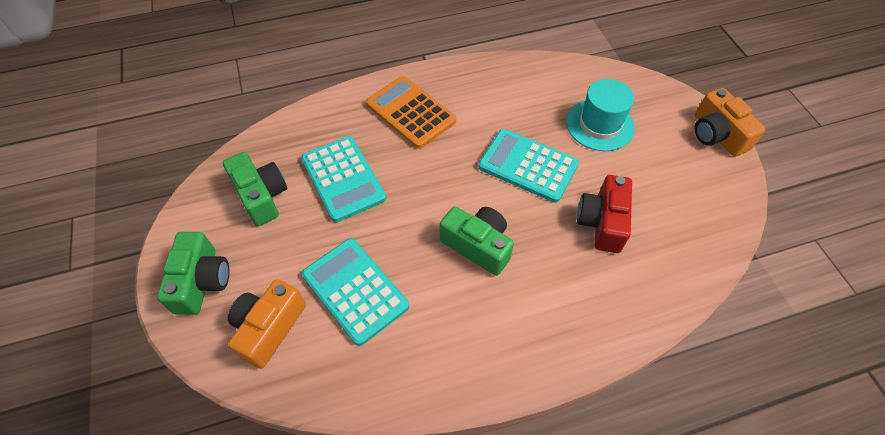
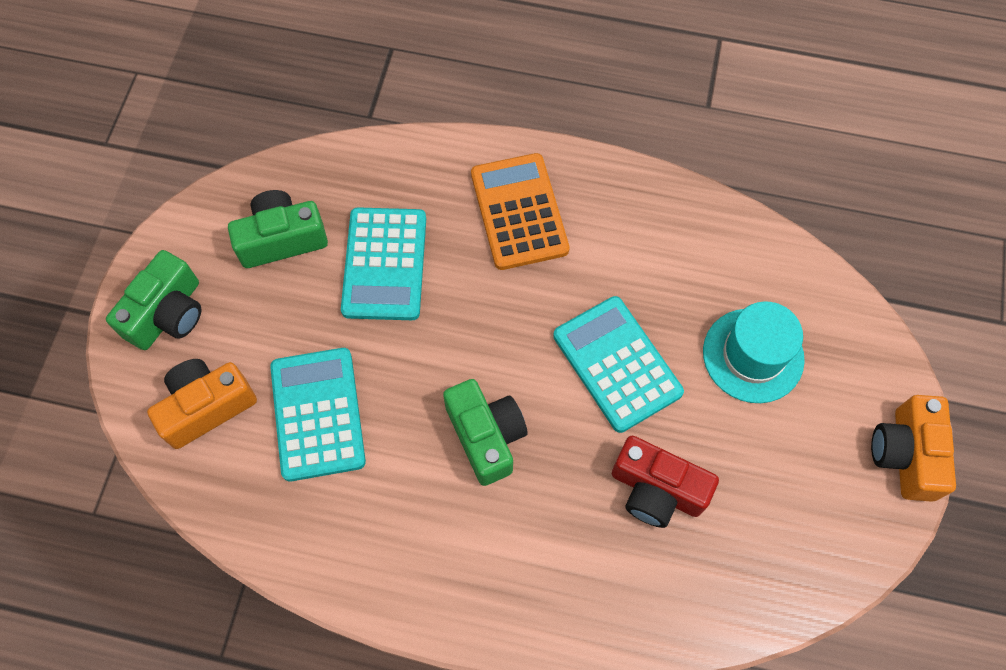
camera: 30 degrees right, 10 degrees up
green camera [223,152,287,226] -> green camera turned 105 degrees counterclockwise [228,190,328,268]
red camera [577,175,632,253] -> red camera turned 105 degrees counterclockwise [612,436,719,528]

